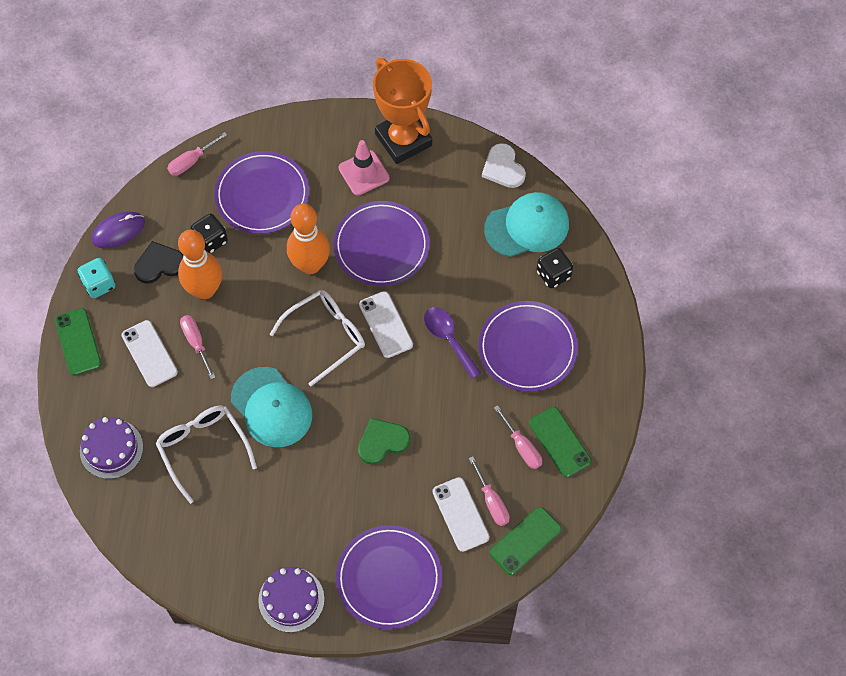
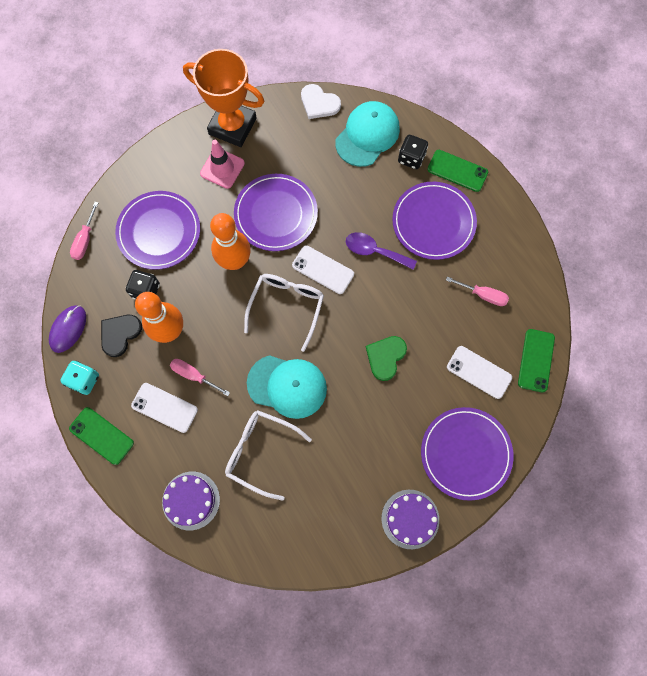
camera: 35 degrees left, 10 degrees up
pink screwdriver [469,456,510,526] -> none
green phone [529,407,591,477] -> green phone moved to [427,150,488,192]

